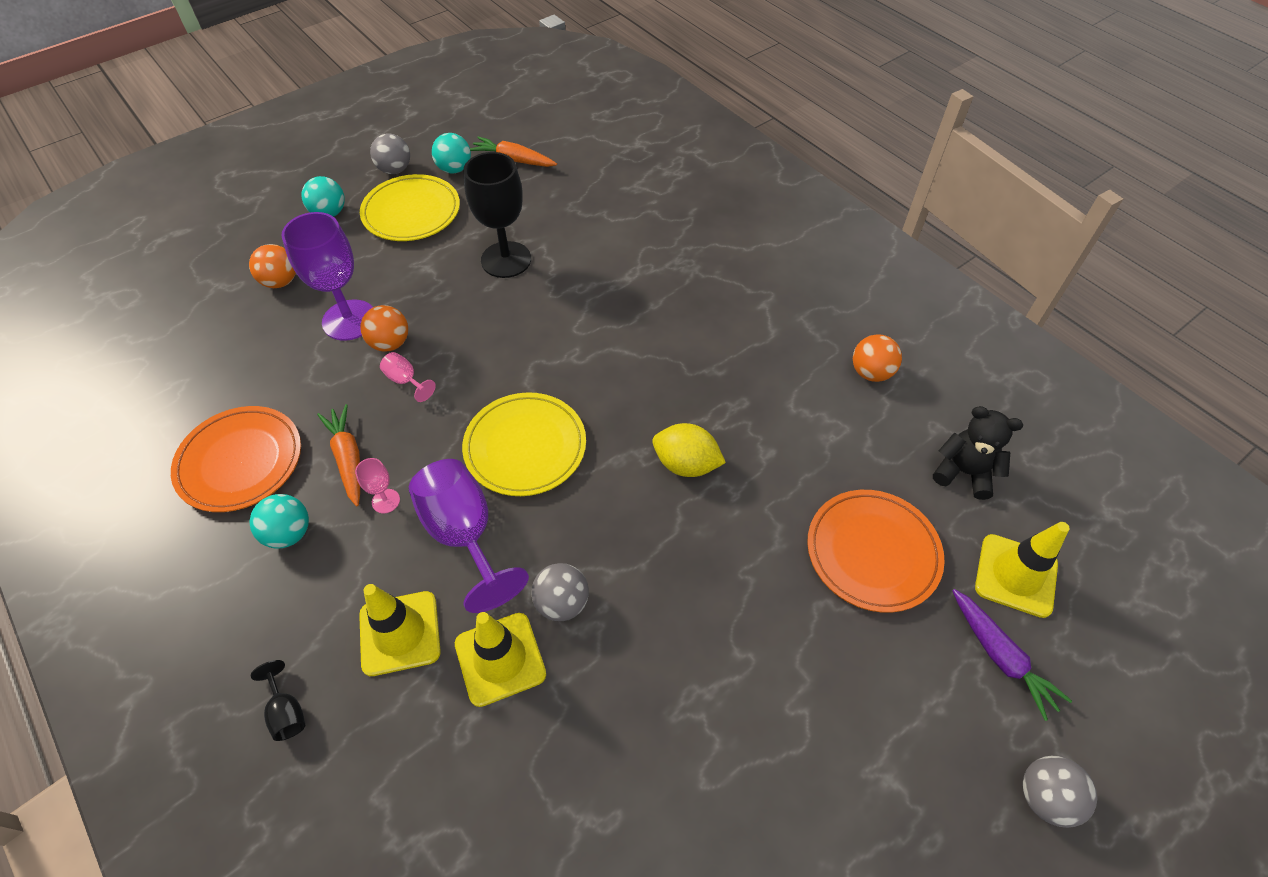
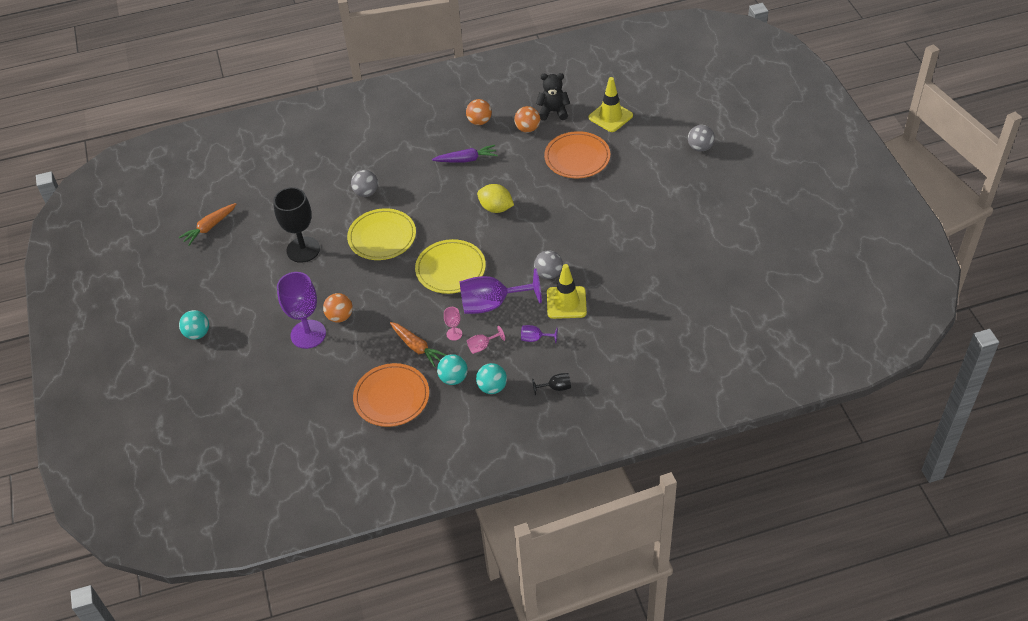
camera: 65 degrees left, 5 degrees down
orange ball [249,244,296,288] -> orange ball moved to [514,106,540,133]
orange carrot [317,404,360,506] -> orange carrot turned 135 degrees counterclockwise [390,322,446,367]
yellow traffic cone [359,584,441,676] -> purple goblet [521,325,558,343]
yellow plate [360,174,460,241] -> yellow plate moved to [347,208,416,260]
grey ball [370,133,410,174] -> grey ball moved to [351,170,378,197]
pink goblet [380,352,436,402] -> pink goblet moved to [467,326,505,354]
turquoise ball [432,133,471,174] -> turquoise ball moved to [476,363,507,394]
yellow lemon [652,423,726,477] -> yellow lemon turned 75 degrees clockwise [477,184,514,213]
black teddy bear [933,406,1023,500] -> black teddy bear turned 45 degrees clockwise [536,73,570,121]
purple carrot [952,589,1072,721] -> purple carrot moved to [432,145,498,162]

